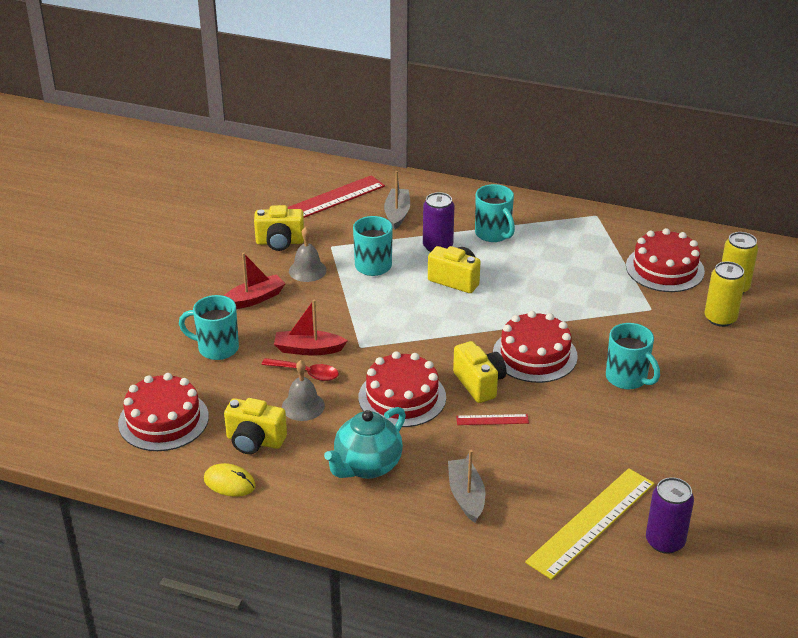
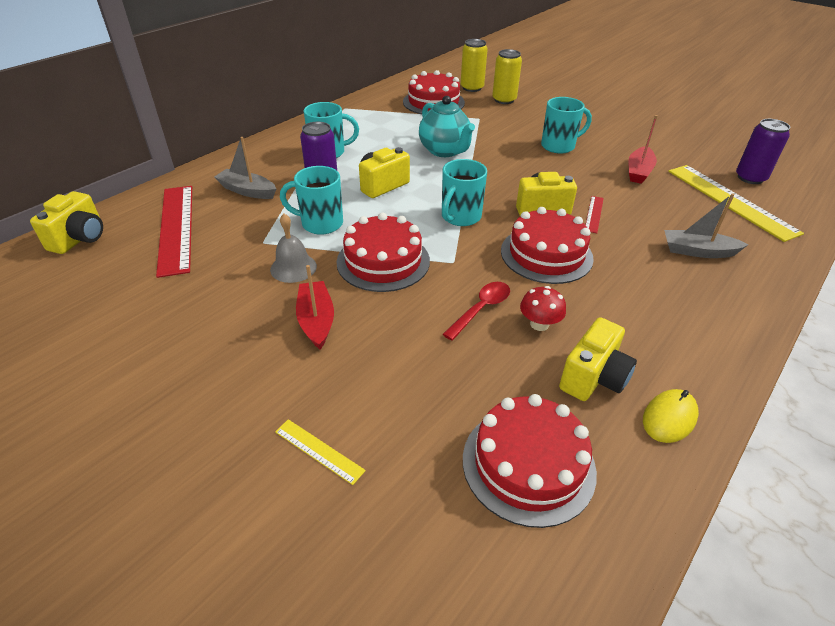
camera: 70 degrees left, 5 degrees up
turquoise mug [179,295,239,360] -> turquoise mug moved to [442,159,487,226]
yellow camera [254,205,304,251] -> yellow camera moved to [30,191,103,254]
red boat [274,300,348,356] -> red boat moved to [628,115,657,184]
grey bell [282,360,325,421] -> red mushroom [520,286,566,331]
turquoise teapot [324,407,406,479] -> turquoise teapot moved to [419,96,475,157]
red cake [493,311,578,383] -> red cake moved to [337,213,430,292]
none -> yellow ruler [275,419,366,485]

